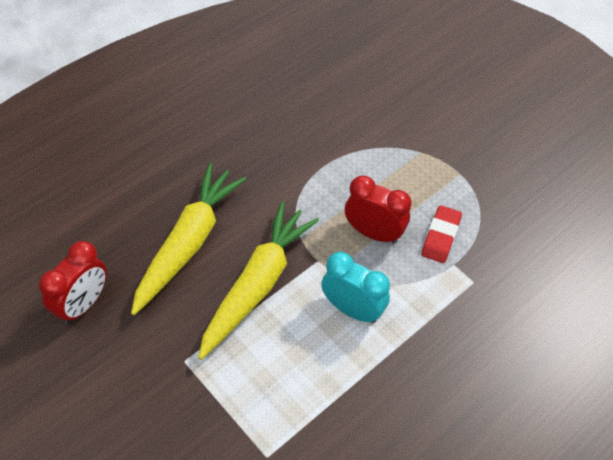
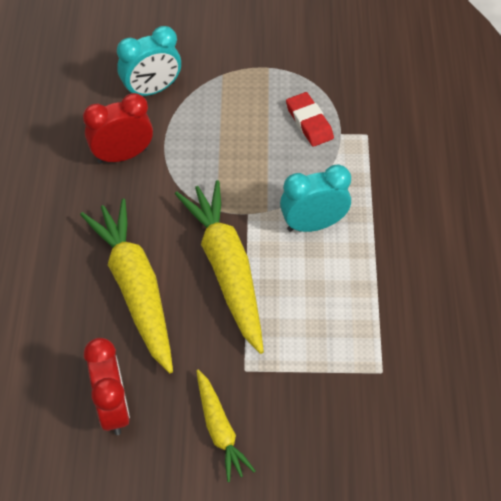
camera: 45 degrees left, 0 degrees up
red clock [345,175,411,244] -> red clock moved to [83,93,153,164]
none -> turquoise clock [117,26,181,96]
none -> yellow carrot [196,370,255,482]

